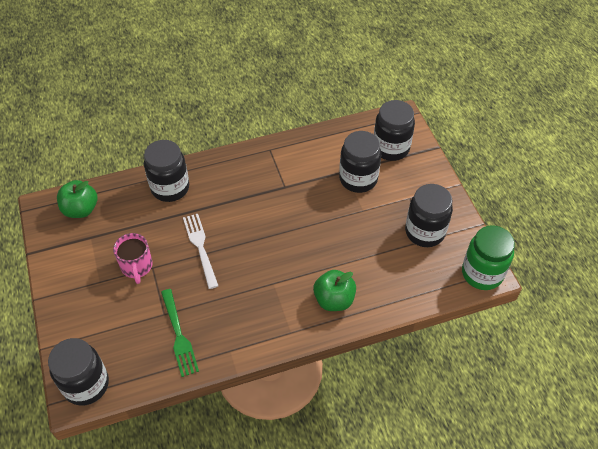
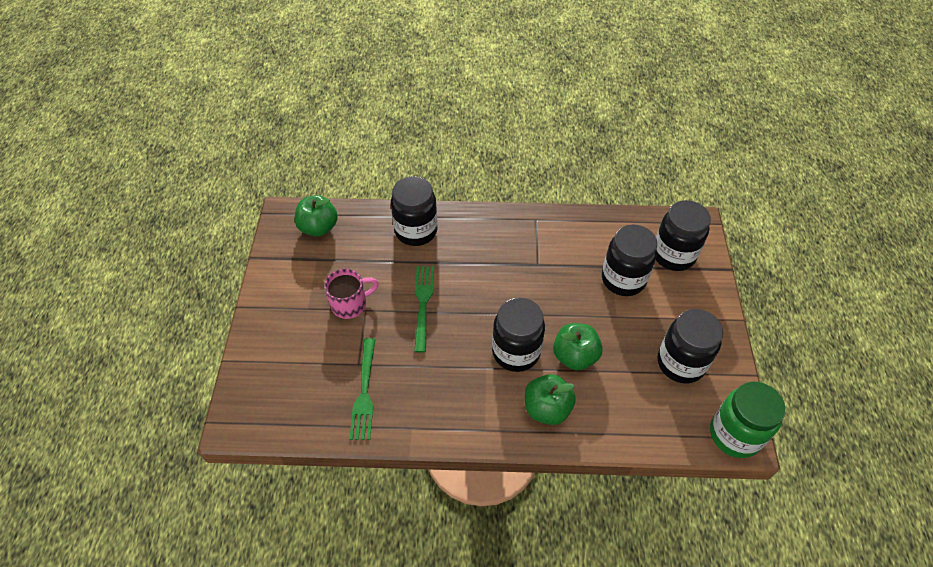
camera: 20 degrees right, 0 degrees up
black jar [48,338,109,406] -> black jar moved to [492,298,545,372]
pink mug [113,233,153,284] -> pink mug turned 120 degrees counterclockwise [324,269,379,319]
white fork [183,214,218,289] -> green fork [414,266,434,353]
none -> green apple [553,323,603,371]

